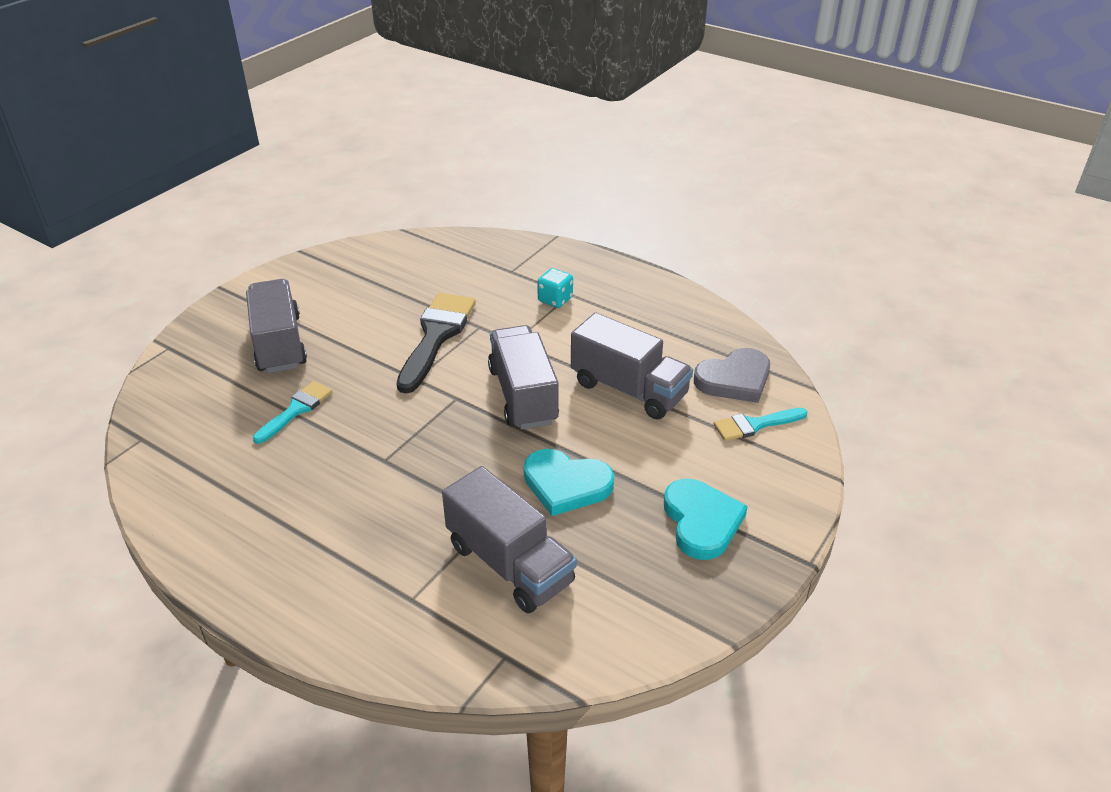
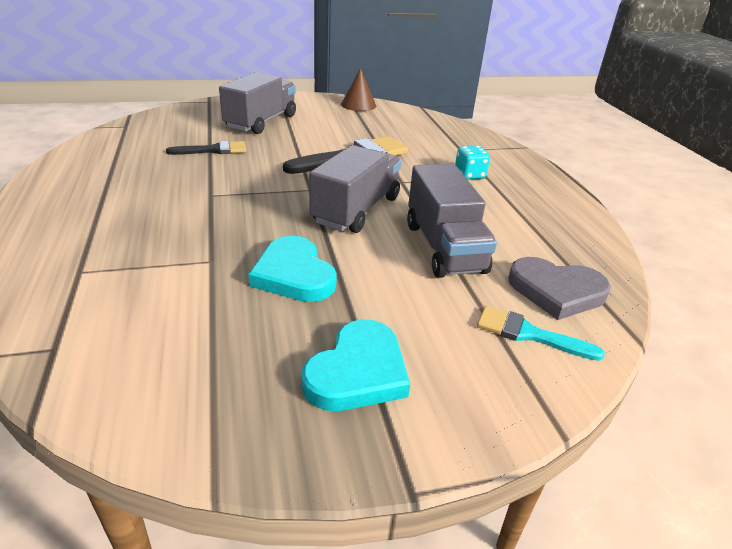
camera: 40 degrees right, 5 degrees down
turquoise brush [253,381,332,444] -> black brush [166,141,246,155]
grey truck [442,466,577,613] -> none
none -> brown cone [341,68,376,111]

